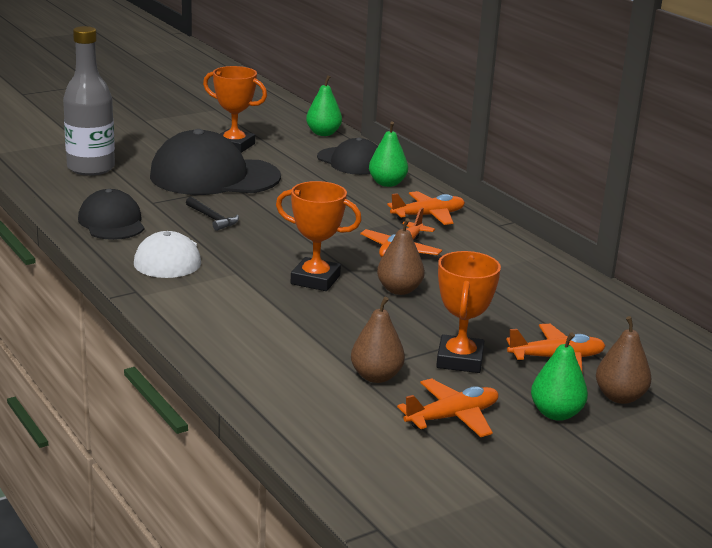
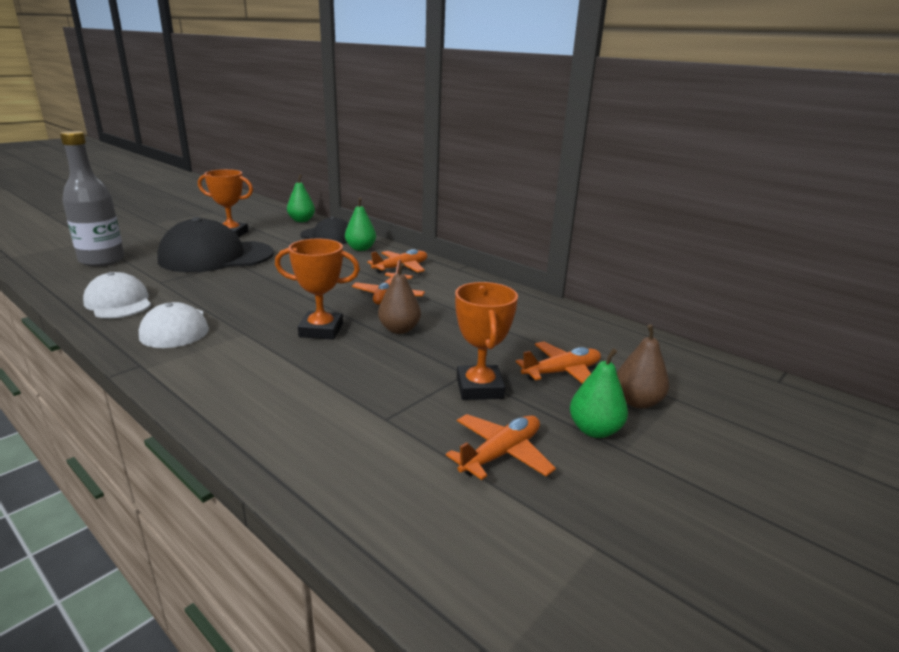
camera: 15 degrees left, 0 degrees up
black cap [78,189,145,240] -> white cap [83,272,151,318]
black hammer [186,197,239,231] -> none
brown pear [351,297,405,383] -> none

